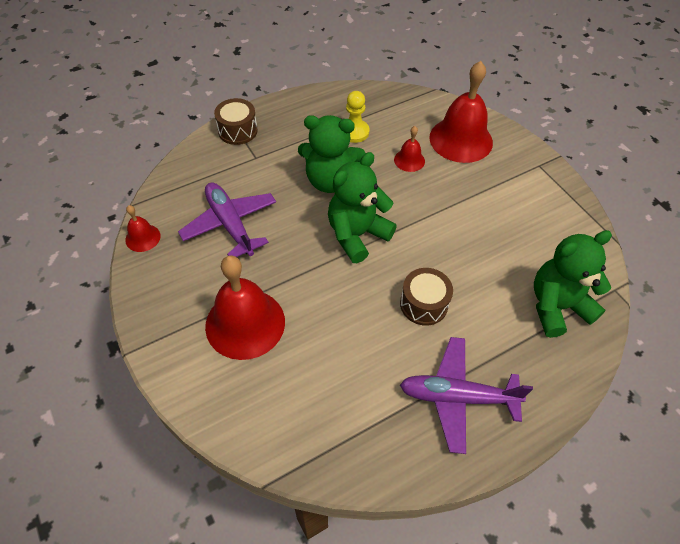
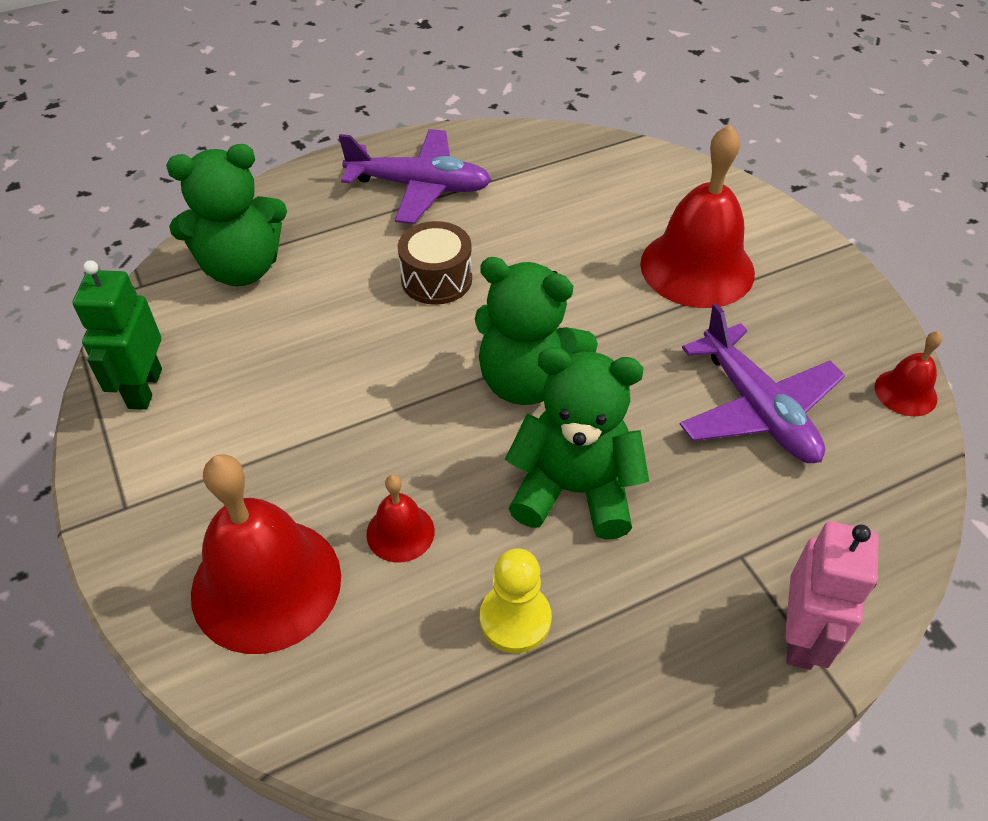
camera: 175 degrees left, 5 degrees down
brown drum [214,98,258,145] -> pink robot [785,521,879,670]
green teddy bear [328,152,397,263] -> green teddy bear turned 60 degrees clockwise [475,257,598,405]
none -> green robot [73,260,162,410]

